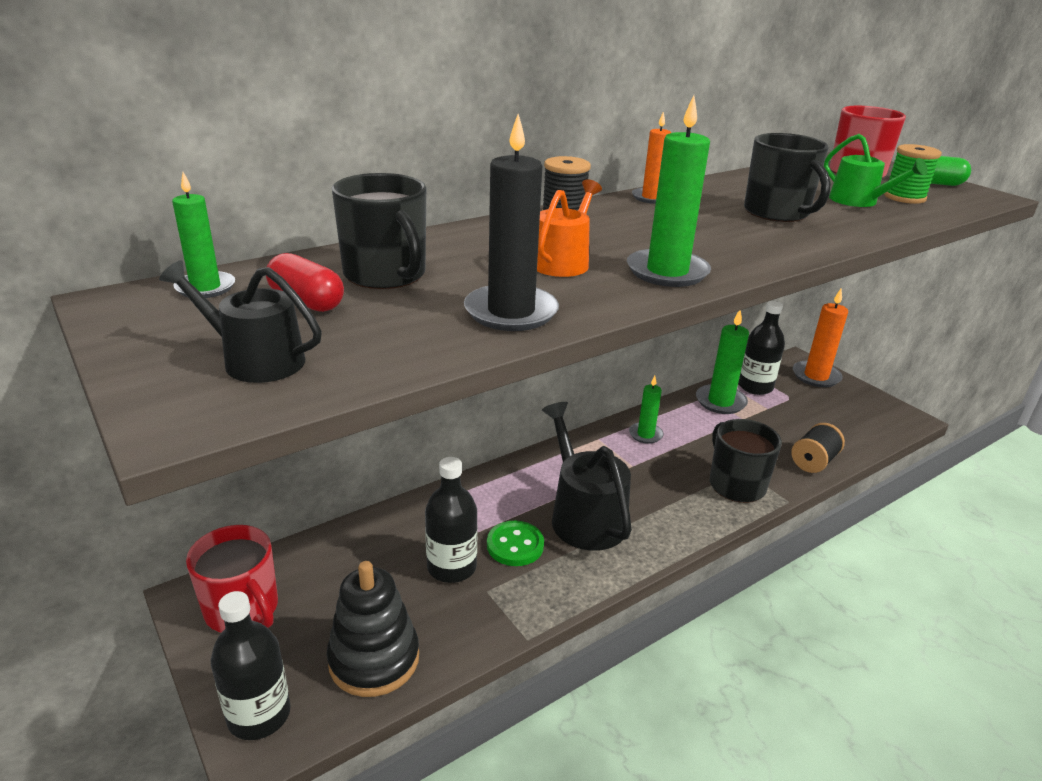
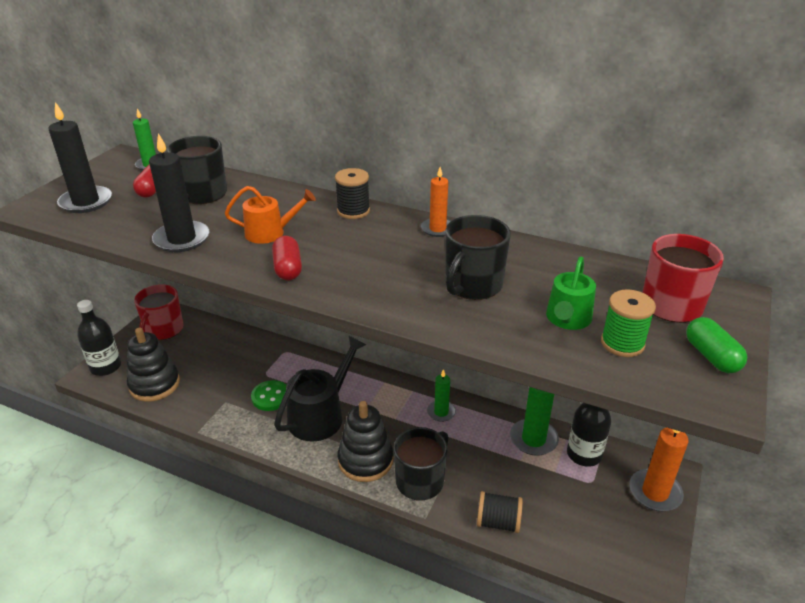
camera: 60 degrees right, 5 degrees up
black watering can [159,260,322,383] -> black candle [48,102,112,213]
black bottle [425,457,477,583] -> none
green candle [627,95,711,287] -> red capsule [272,236,302,280]
none -> black stacking toy [338,401,393,482]

